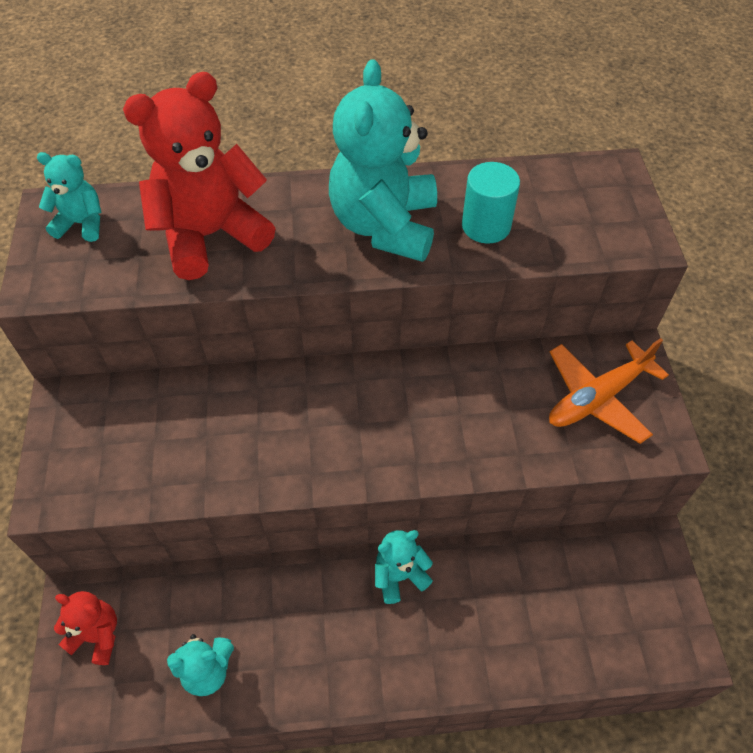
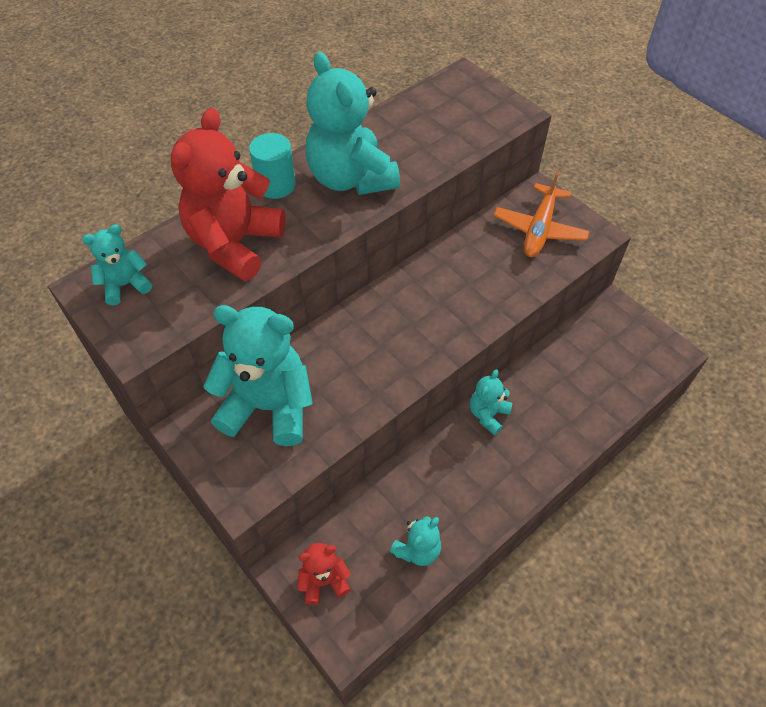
camera: 35 degrees left, 0 degrees up
turquoise cylinder [462,162,520,244] -> turquoise cylinder moved to [249,133,296,199]
none -> turquoise teddy bear [203,305,313,446]

